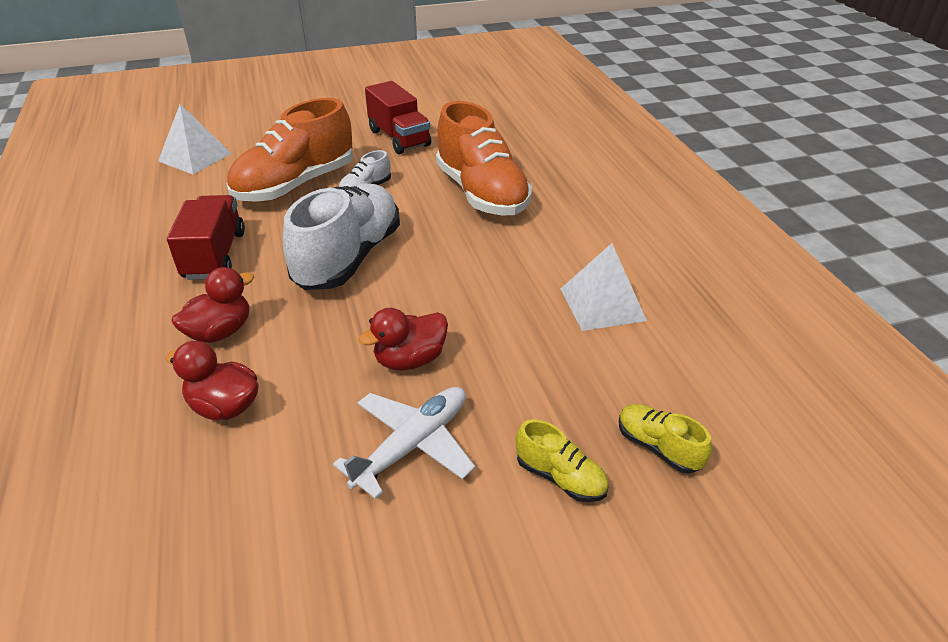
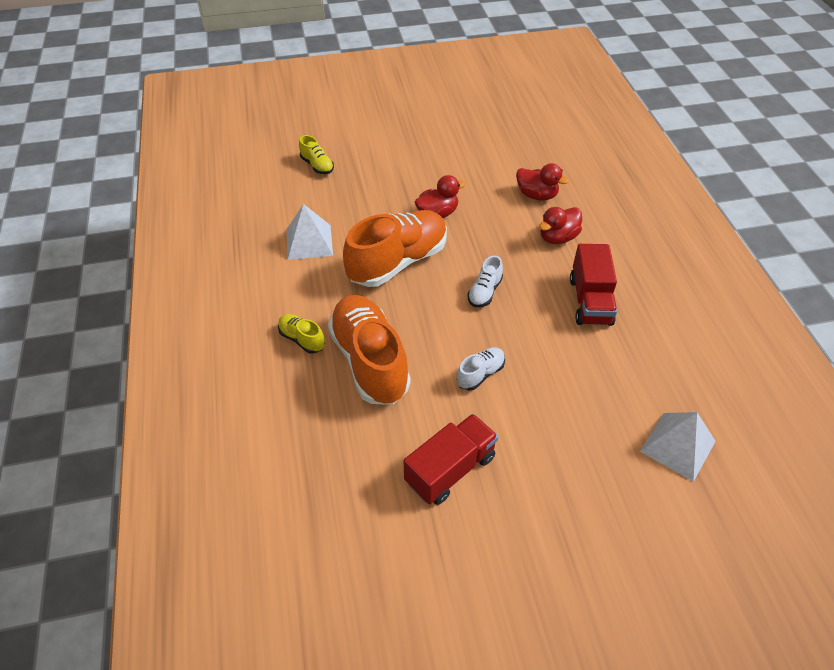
camera: 175 degrees left, 10 degrees up
orange shoe [227,98,353,202] -> orange shoe moved to [343,210,447,287]
white shoe [283,184,400,290] -> white shoe [467,255,503,307], size x0.45
white plane [333,387,475,499] -> none
red truck [365,81,431,154] -> red truck turned 75 degrees clockwise [404,414,498,505]
yellow shoe [516,420,609,502] -> yellow shoe moved to [278,314,325,354]

